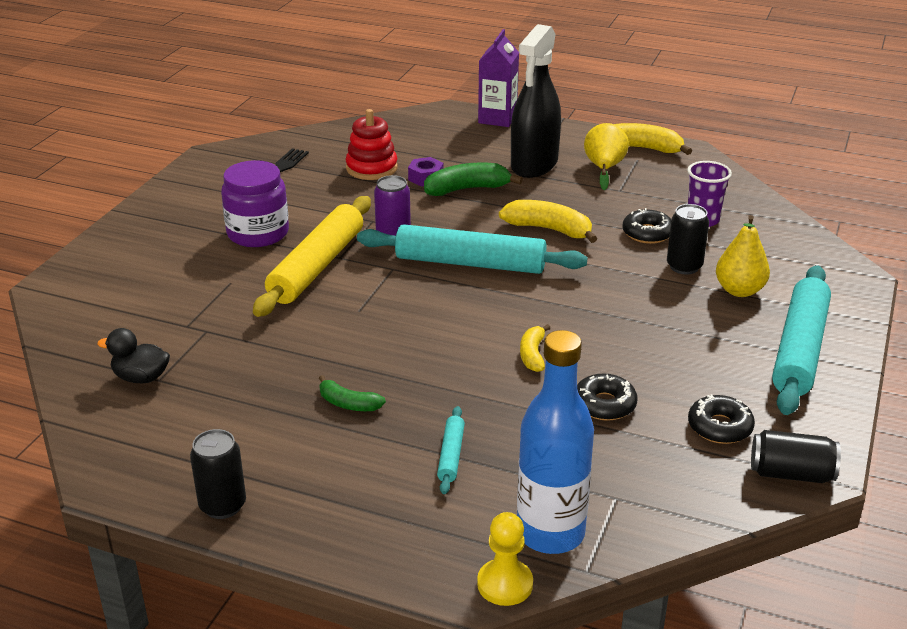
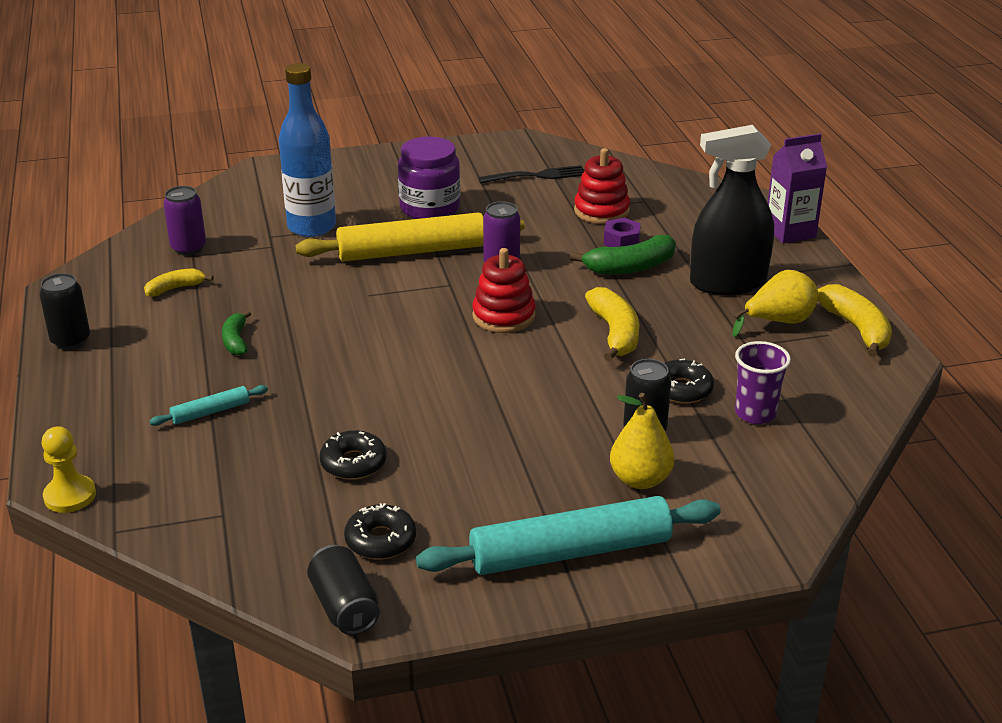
camera: 55 degrees right, 0 degrees up
black duck [97,328,170,383] -> purple can [163,186,206,255]
turquoise rolling pin [357,224,588,274] -> red stacking toy [472,248,535,333]
green banana [424,162,523,196] -> green banana turned 120 degrees clockwise [570,235,676,275]
blue bottle [517,330,594,554] -> blue bottle moved to [279,63,336,237]
yellow banana [520,324,550,372] -> yellow banana moved to [144,268,213,297]

